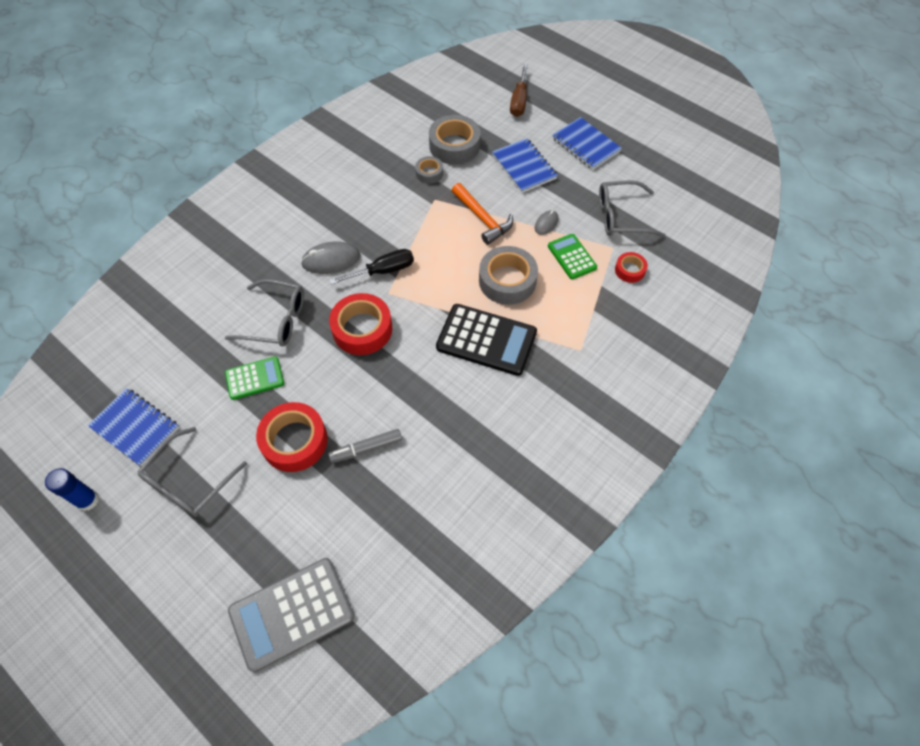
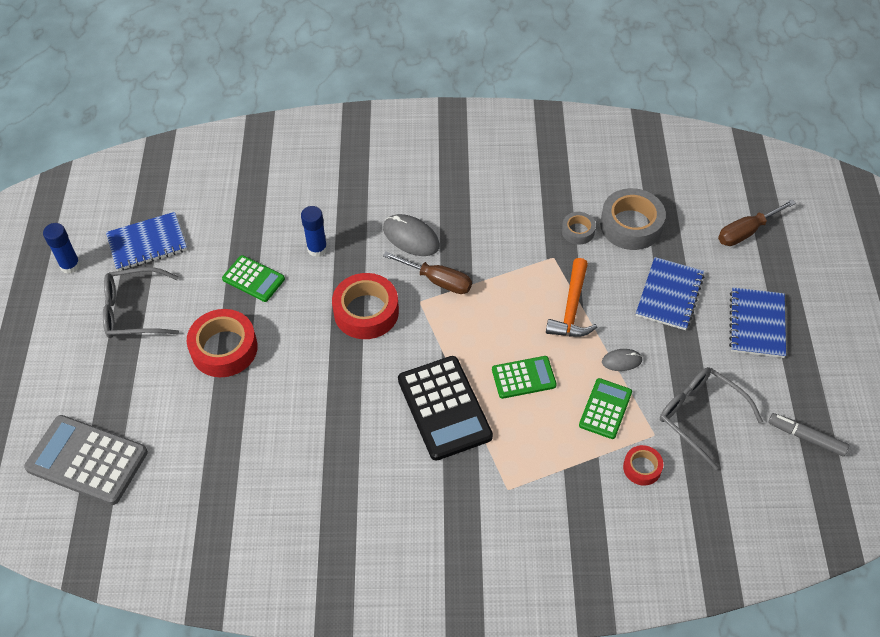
camera: 50 degrees right, 5 degrees down
blue notebook [88,388,179,466] -> blue notebook turned 75 degrees clockwise [106,212,187,271]
grey glasses [225,279,304,347] -> blue glue stick [301,206,327,257]
grey marker [328,429,402,463] -> grey marker moved to [768,413,849,457]
black screwdriver [330,249,414,285] -> brown screwdriver [383,252,472,294]
grey tape [479,246,538,305] -> green calculator [492,356,557,399]

